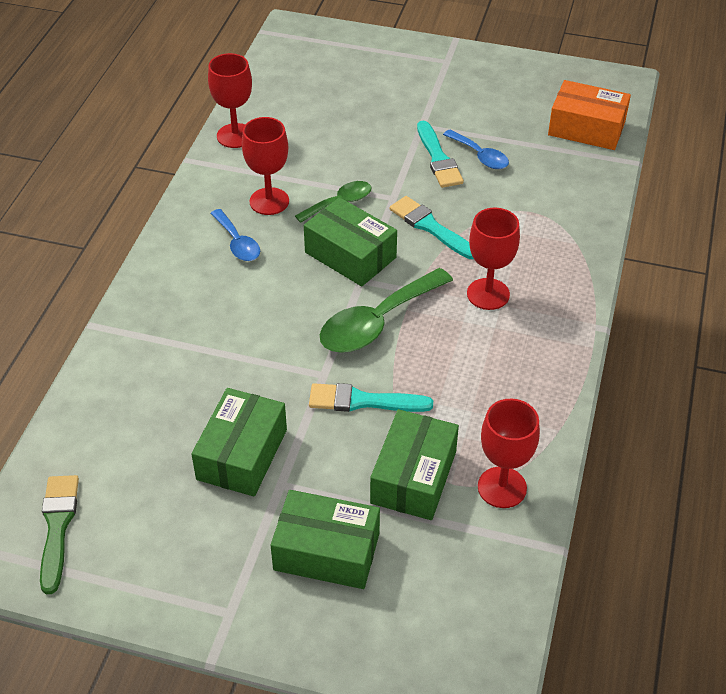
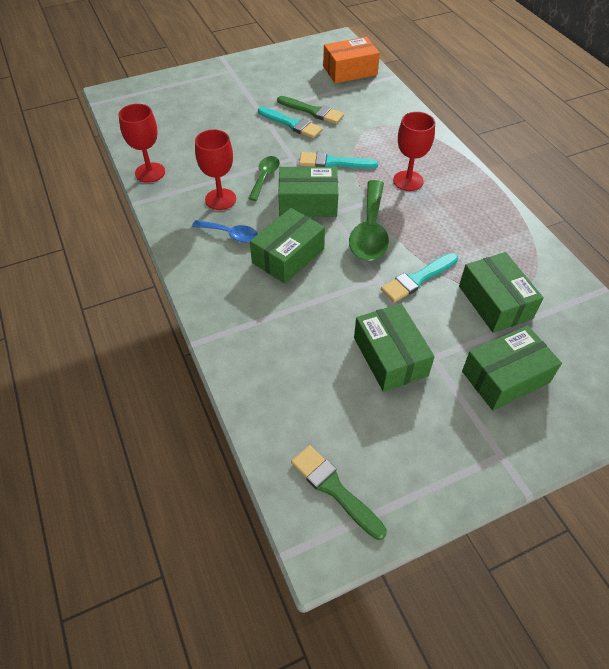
camera: 40 degrees left, 5 degrees up
blue spoon [443,129,509,169] -> green brush [277,96,344,124]
red goblet [478,399,540,508] -> none
none -> green box [250,208,325,284]

